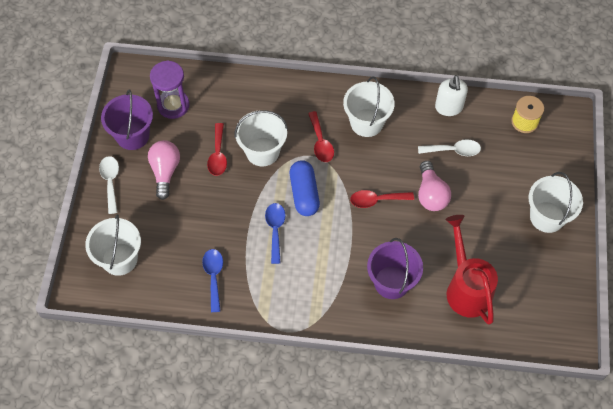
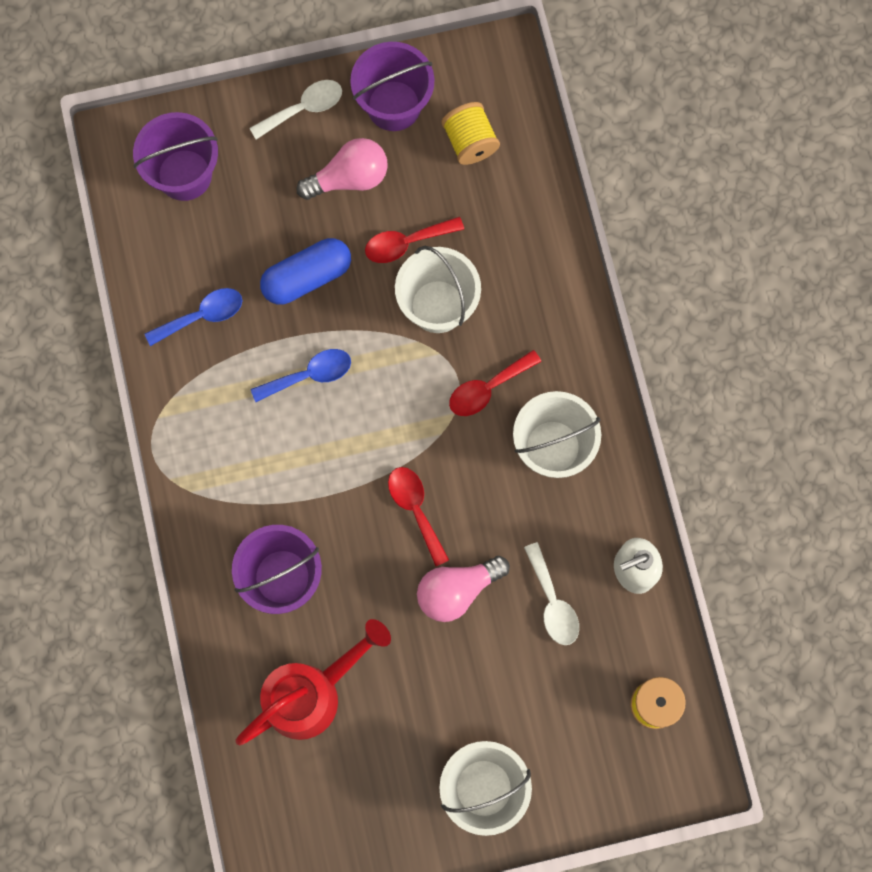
camera: 70 degrees right, 15 degrees up
white bucket [85,214,141,276] -> purple bucket [133,112,218,201]
purple hourglass [150,60,190,119] -> yellow spool [442,102,500,165]
blue capsule [290,160,320,216] -> blue capsule moved to [260,238,351,305]

